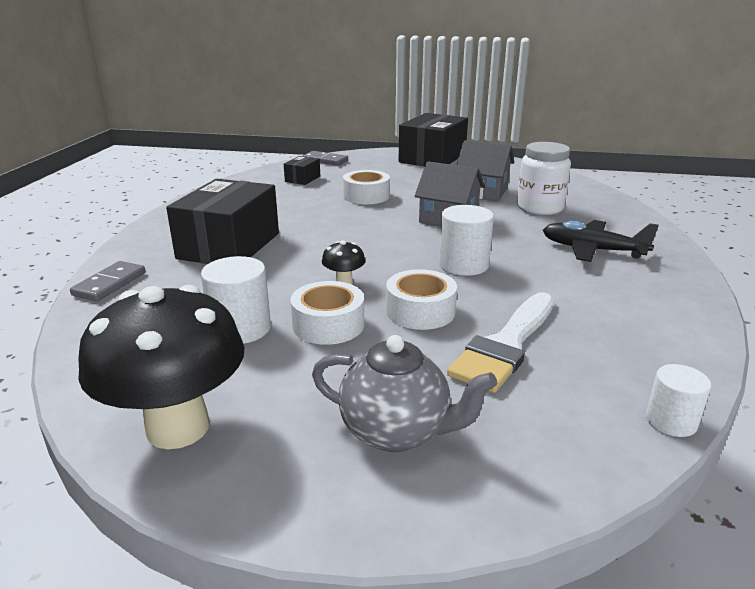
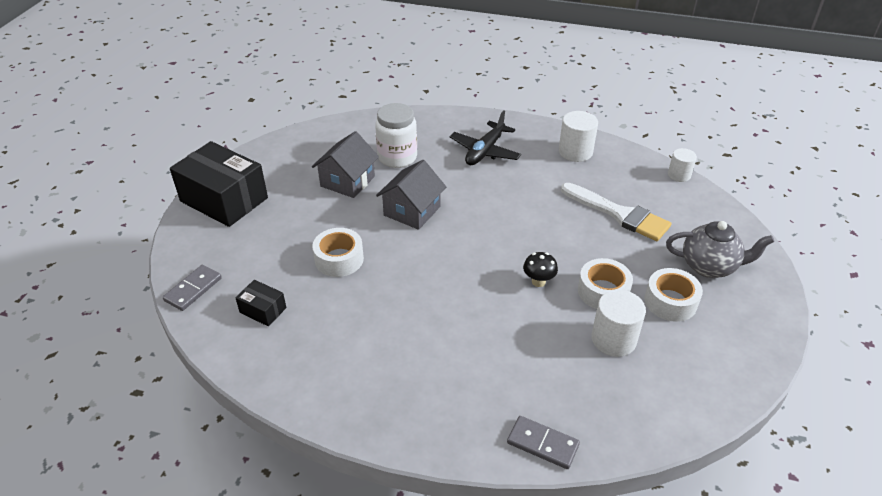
camera: 85 degrees left, 15 degrees up
black mushroom [78,285,245,449] -> none
black box [166,179,279,264] -> none
grey teapot [312,335,497,452] -> grey teapot turned 75 degrees clockwise [666,221,774,278]
white tape [386,269,457,330] -> white tape moved to [644,268,703,322]
white cylinder [439,205,494,276] -> white cylinder moved to [559,111,598,162]

